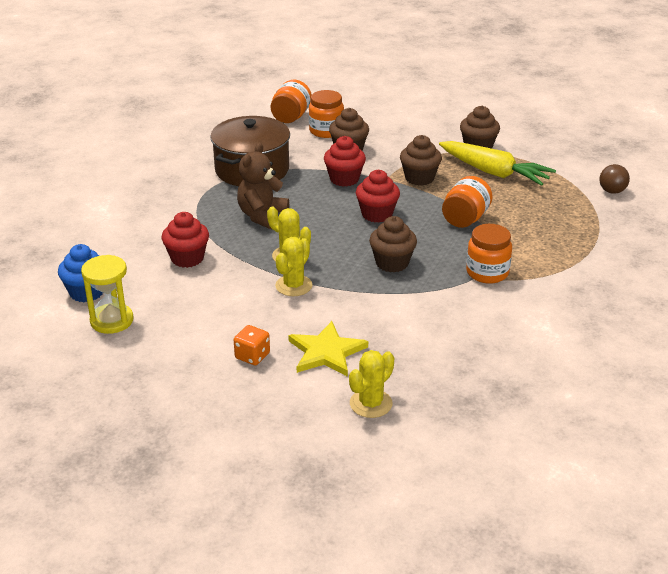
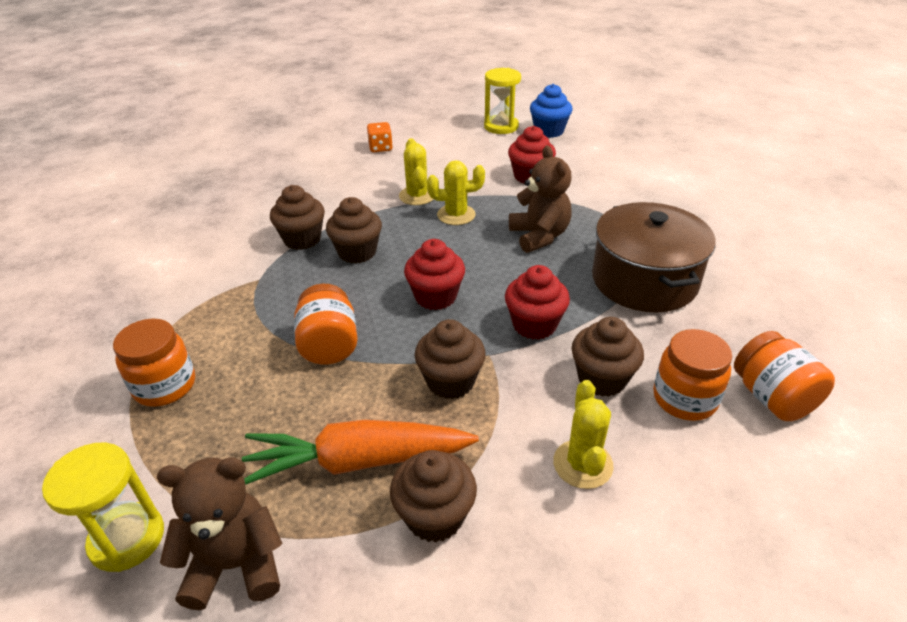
camera: 140 degrees right, 5 degrees up
yellow star [288,321,368,377] -> none
yellow cactus [349,350,394,418] -> yellow cactus moved to [553,380,614,489]
yellow carrot [439,141,556,186] -> orange carrot [242,420,479,485]
orange jar [466,224,512,284] -> orange jar moved to [113,319,195,407]
brown ball [599,164,630,194] -> yellow hourglass [42,442,164,572]
none -> brown teddy bear [157,458,283,610]
none -> brown cupcake [270,185,325,250]

